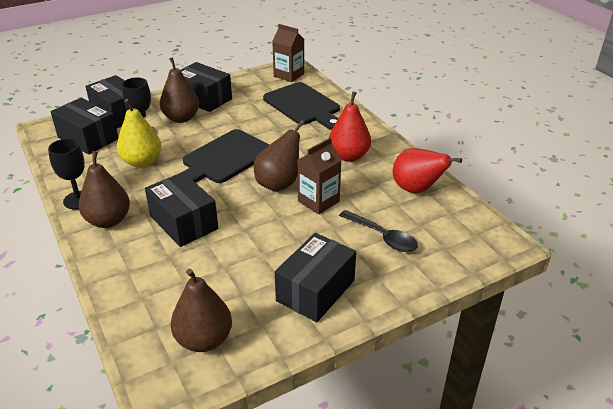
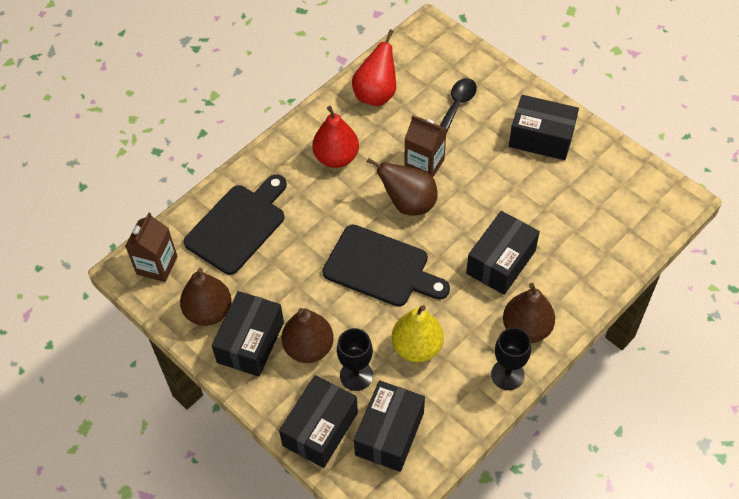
camera: 105 degrees left, 20 degrees up
brown pear [171,269,232,352] -> brown pear moved to [180,268,232,326]

